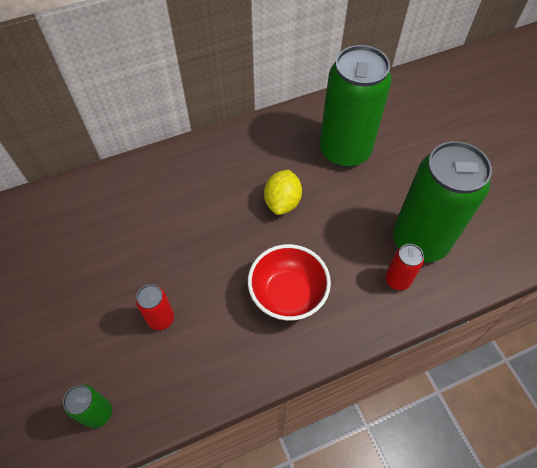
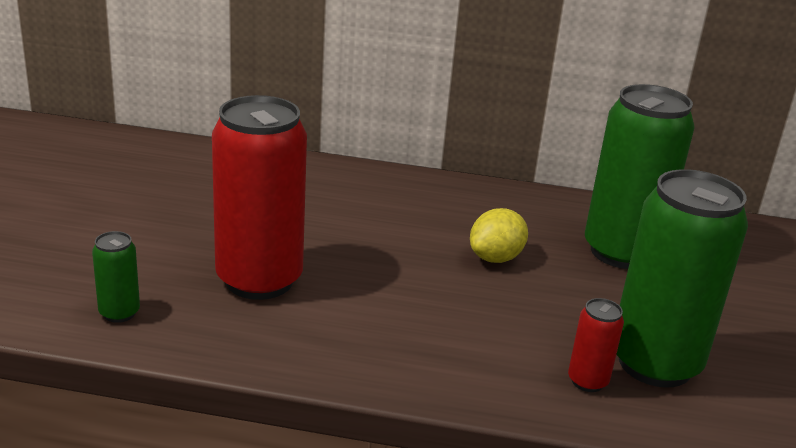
camera: 30 degrees right, 30 degrees down
red can [136,284,174,330] -> red can [212,95,307,300], size x2.30
red bowl [248,244,331,321] -> none

